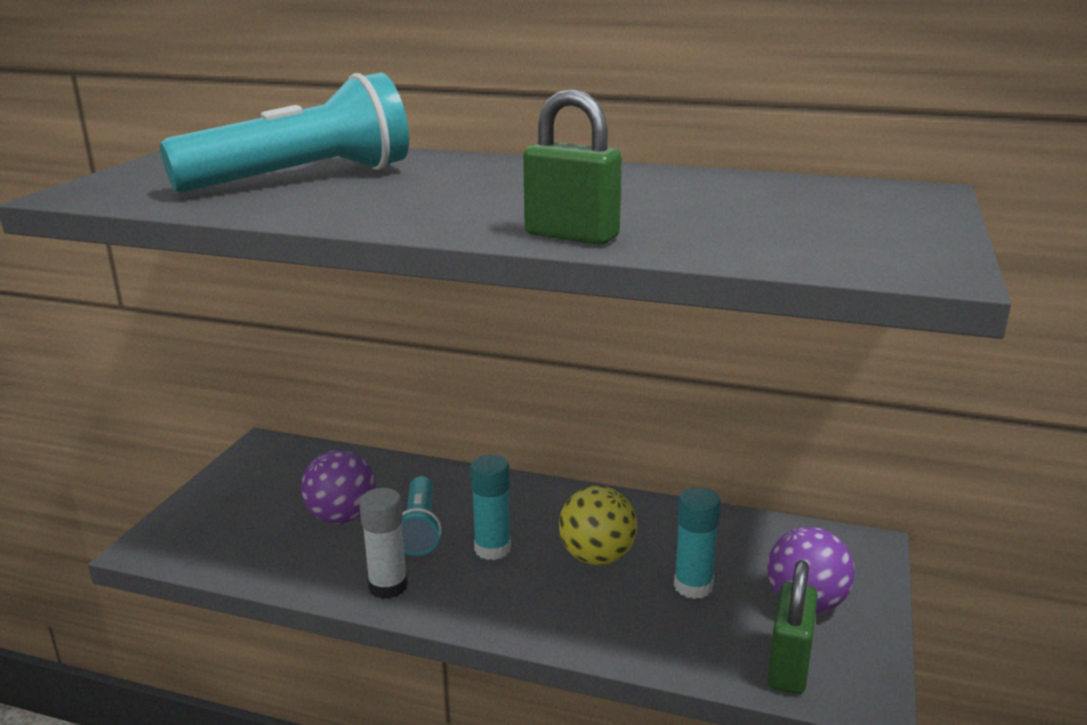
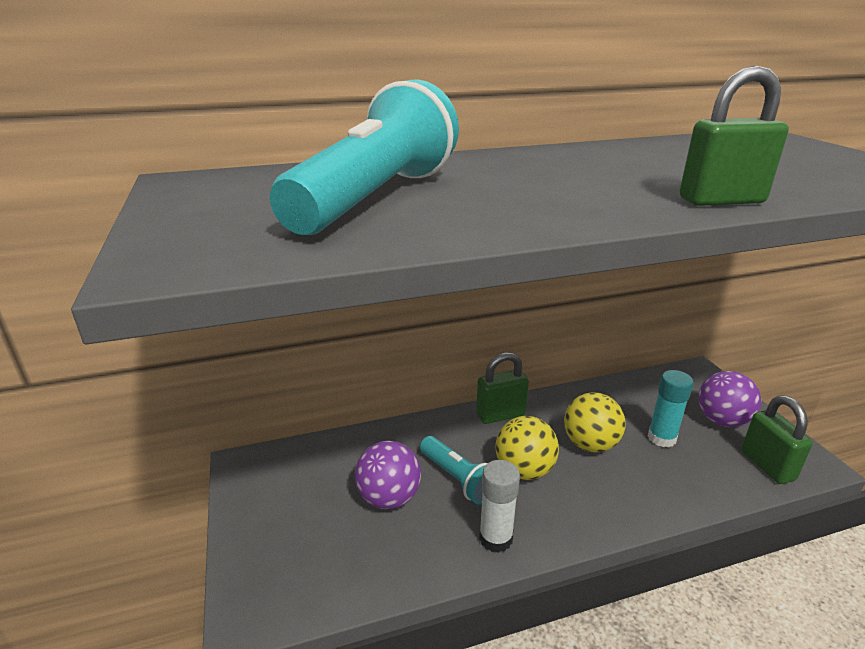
camera: 35 degrees left, 5 degrees up
turquoise glue stick [470,455,511,560] -> yellow ball [495,416,559,480]
none -> green padlock [476,352,529,424]

